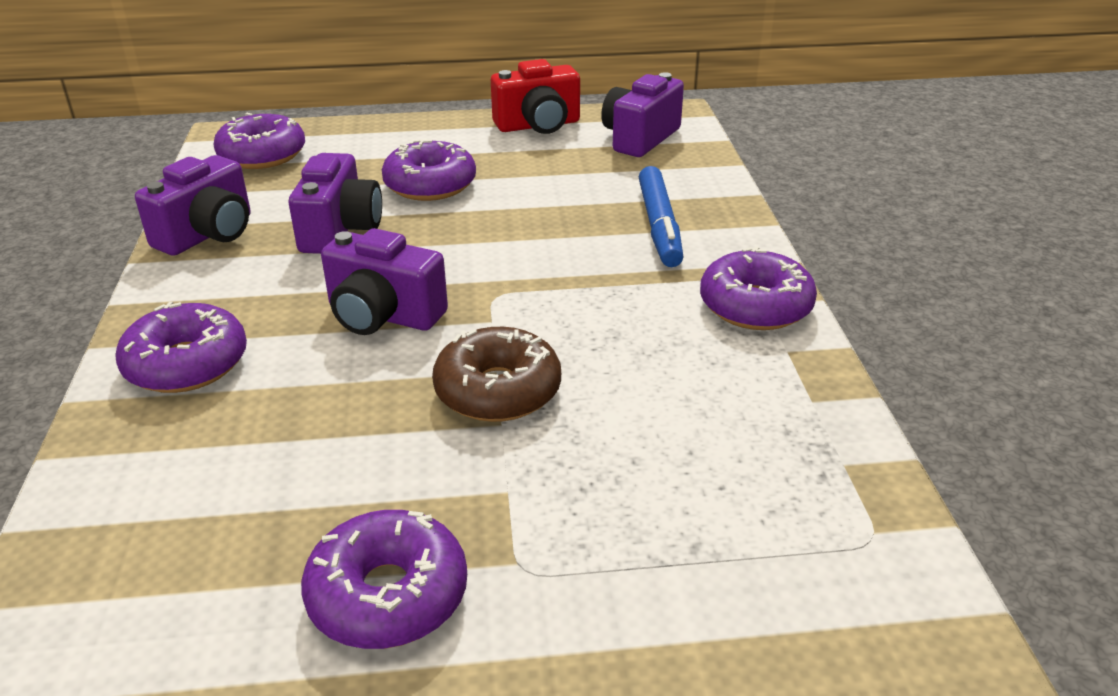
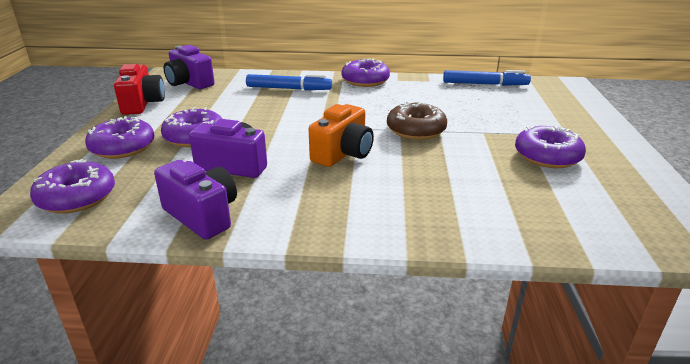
camera: 80 degrees left, 5 degrees down
purple donut [115,302,247,393] -> purple donut moved to [85,116,155,159]
purple camera [321,228,448,335] -> orange camera [309,104,374,167]
none -> blue marker [443,70,531,86]

